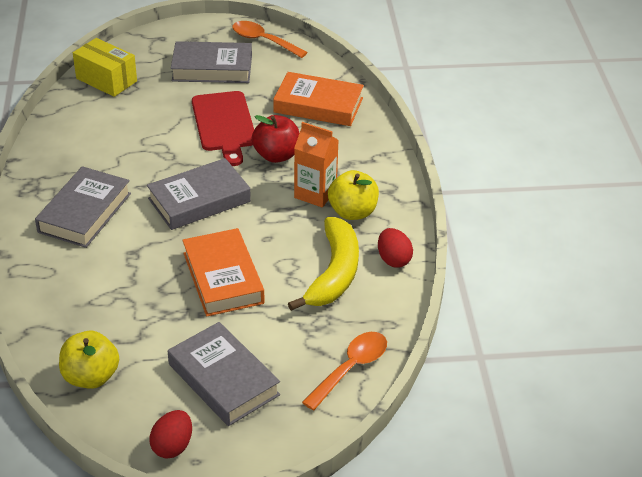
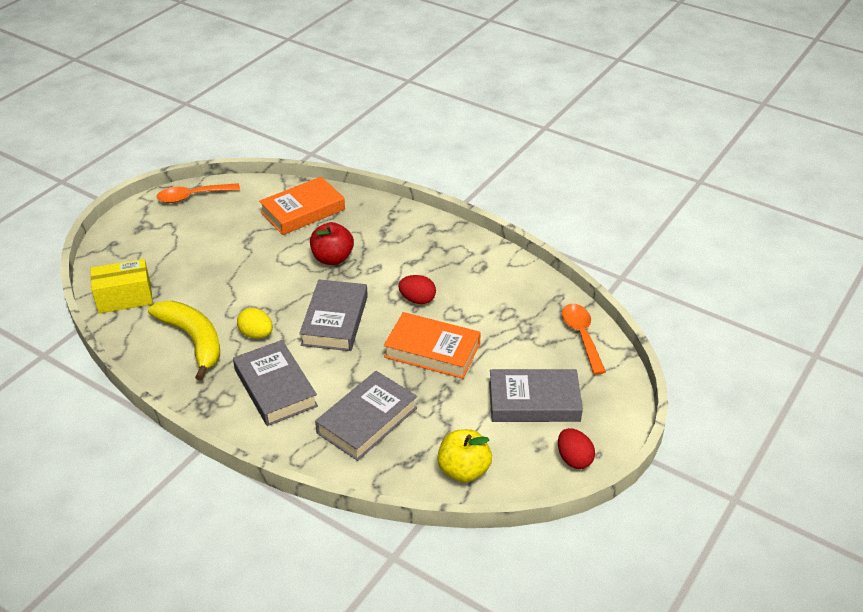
camera: 50 degrees left, 0 degrees up
grey book [171,41,252,83] -> grey book moved to [315,371,417,461]
red cutting board [192,91,254,166] -> none
yellow banana [288,217,359,311] -> yellow banana moved to [148,301,220,381]
orange carton [294,122,339,207] -> none
yellow apple [328,170,379,220] -> none
red egg [378,228,413,268] -> red egg moved to [398,275,436,304]
none -> yellow egg [237,308,273,339]

